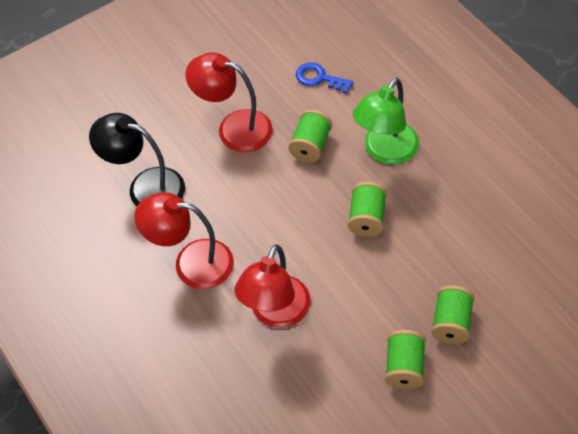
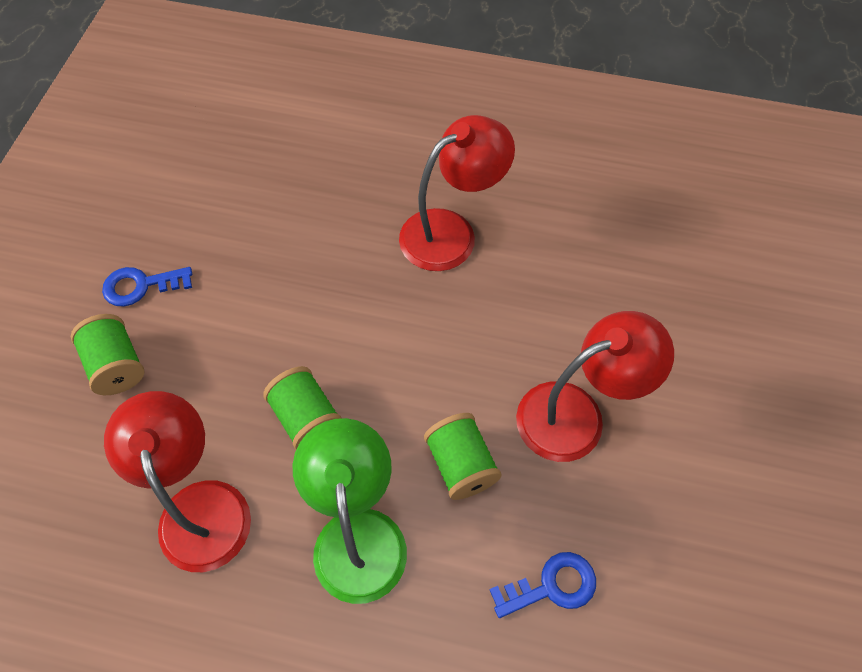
camera: 135 degrees right, 5 degrees up
black lamp [89,113,185,206] -> none
red lamp [234,244,311,328] -> red lamp moved to [104,391,251,572]
green spool [385,330,426,389] -> blue key [102,267,192,307]

